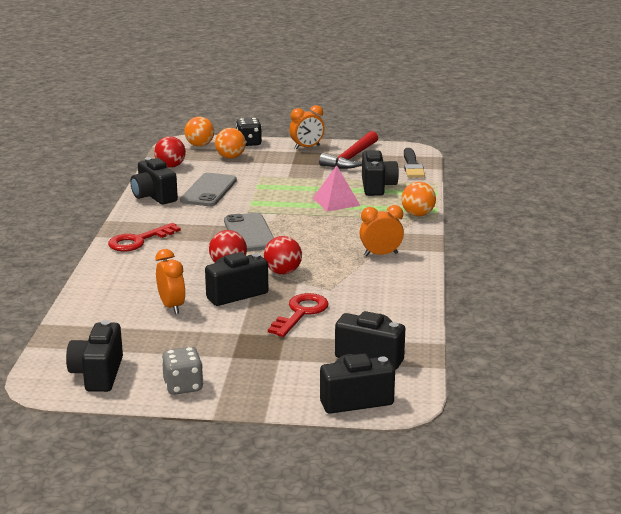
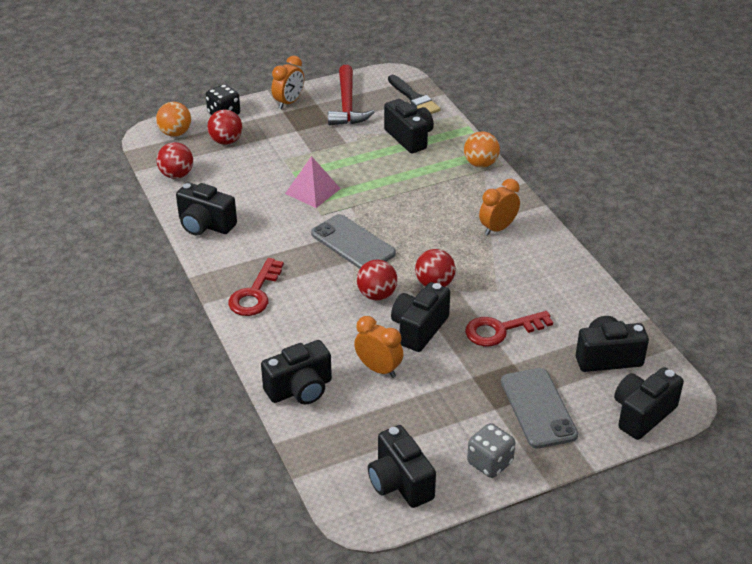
camera: 30 degrees left, 15 degrees up
grey phone [180,173,237,206] -> grey phone moved to [501,368,578,449]
orange ball [215,128,246,159] -> red ball [207,109,242,145]
red key [268,293,328,337] -> red key turned 105 degrees counterclockwise [465,311,553,346]
pink pyramid [313,165,360,212] -> pink pyramid moved to [285,156,341,208]
none -> black camera [261,340,332,404]

